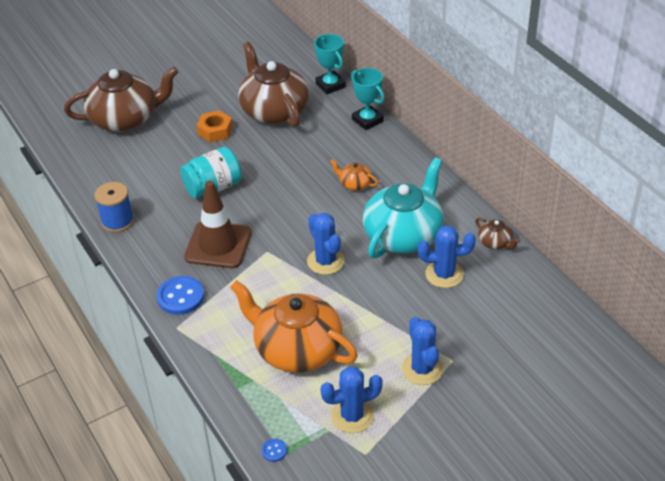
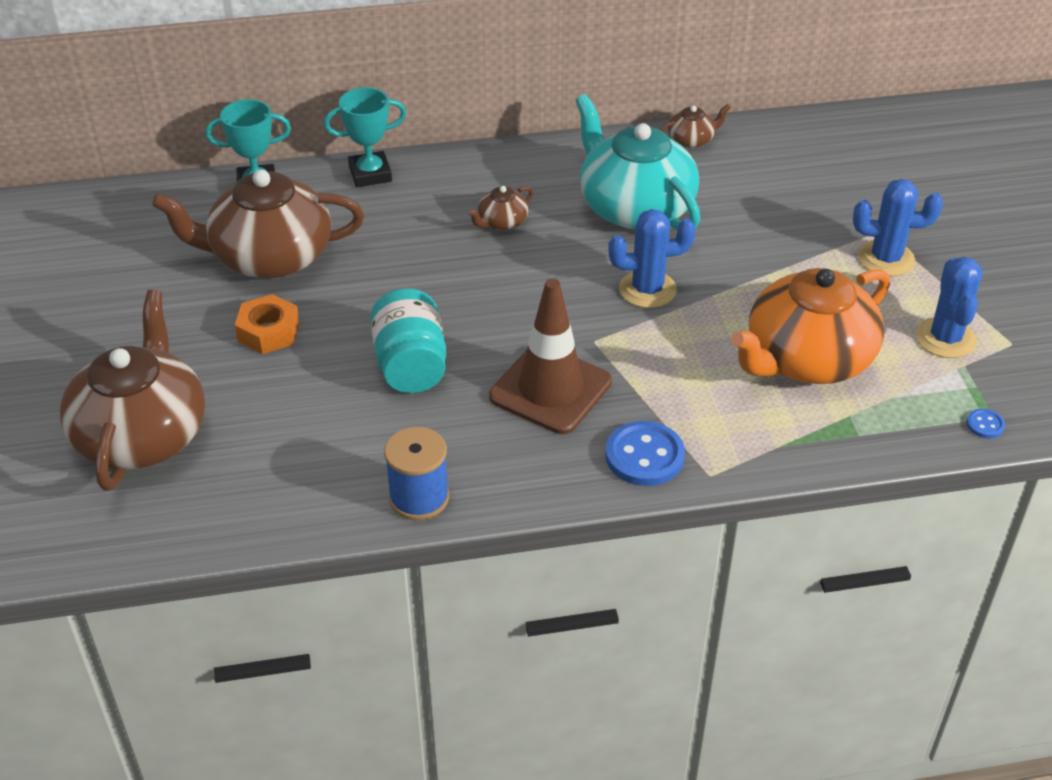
camera: 70 degrees left, 0 degrees up
orange teapot [330,159,378,191] -> brown teapot [467,186,533,230]
blue cactus [418,225,476,288] -> none

